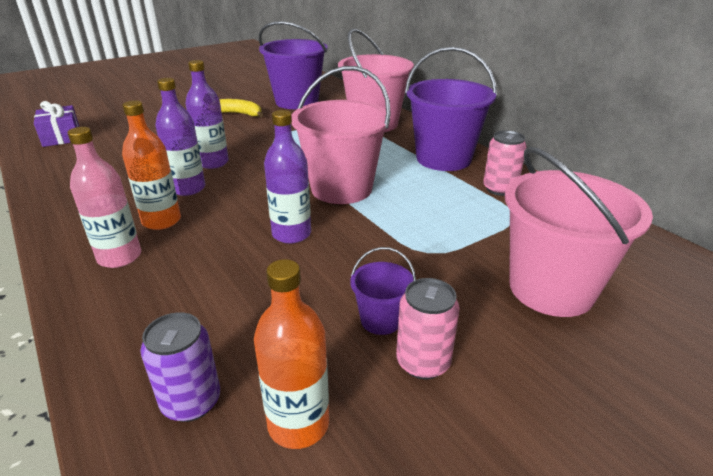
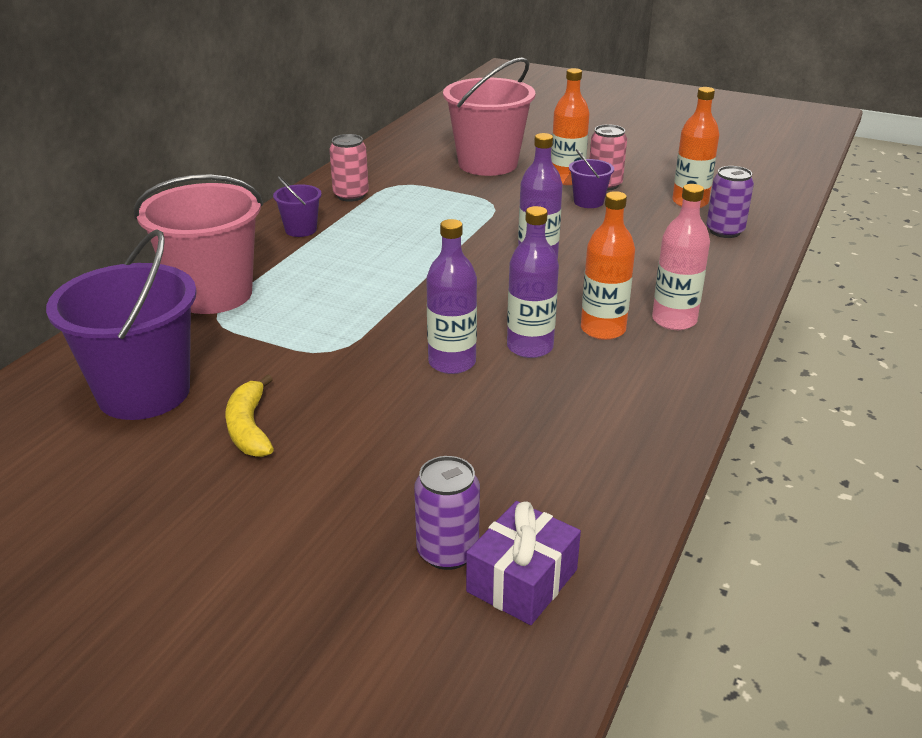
camera: 120 degrees left, 0 degrees up
pink bucket [291,66,391,204] -> none
purple bucket [405,47,497,171] -> purple bucket [273,176,322,237], size x0.46
none -> purple can [414,456,480,570]
none -> orange bottle [551,68,590,185]

